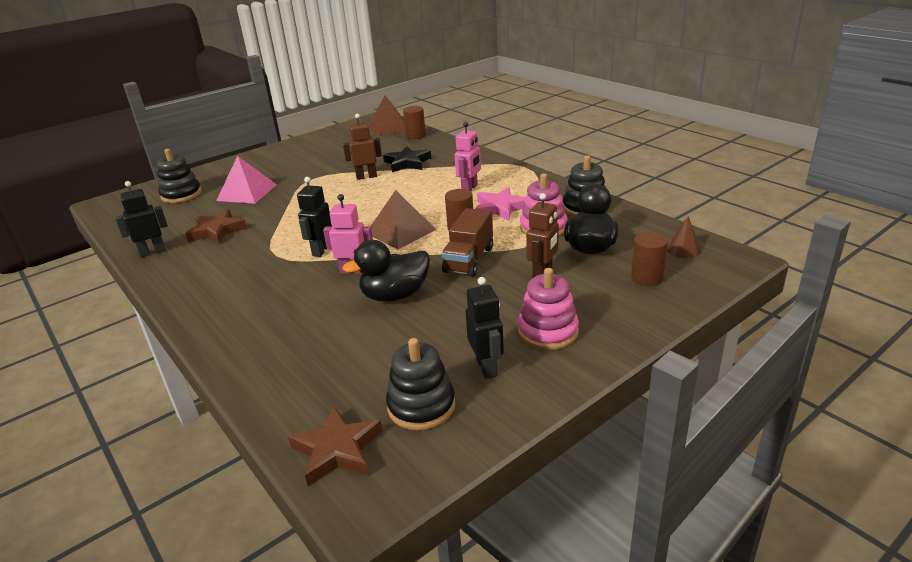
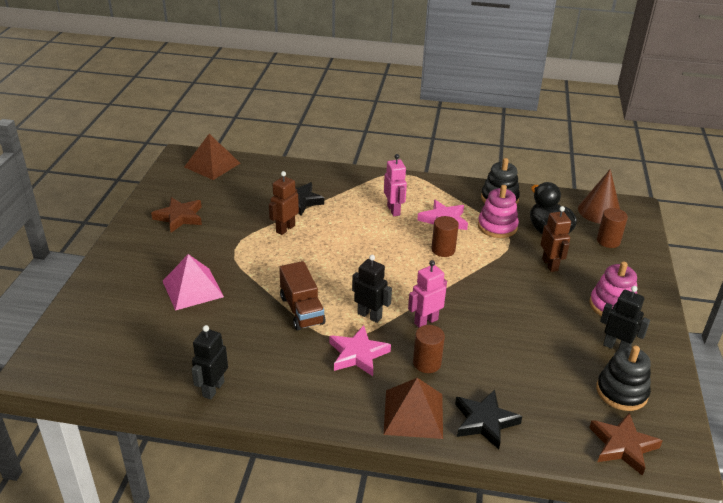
camera: 45 degrees left, 5 degrees up
black stacking toy [157,149,202,203] -> none
brown star [185,209,246,244] -> brown star moved to [151,197,202,233]
black robot [297,177,332,257] -> black robot turned 150 degrees clockwise [352,255,392,323]
black duck [342,240,430,302] -> none
brown pyramid [371,190,436,249] -> brown pyramid moved to [384,378,443,439]
brown cylinder [403,106,426,139] -> brown cylinder moved to [413,325,445,373]
brown truck [442,208,493,277] -> brown truck moved to [279,261,325,330]
brown cone [667,216,701,258] -> brown cone [578,169,620,224], size x1.73
none -> pink star [330,325,391,376]
none -> black star [455,390,522,449]

